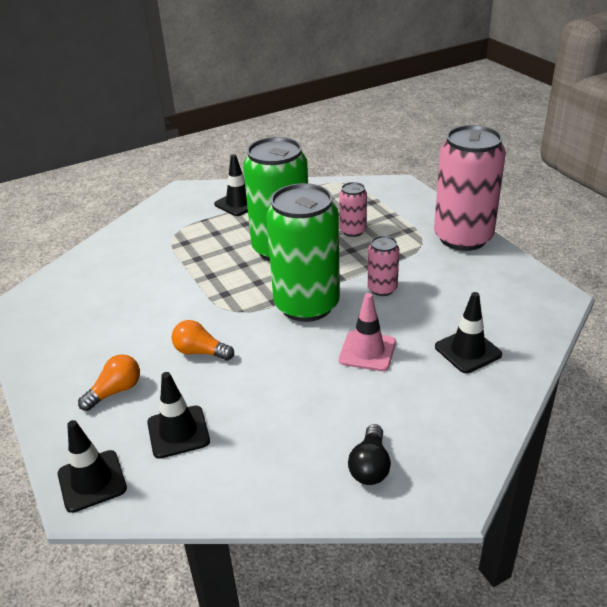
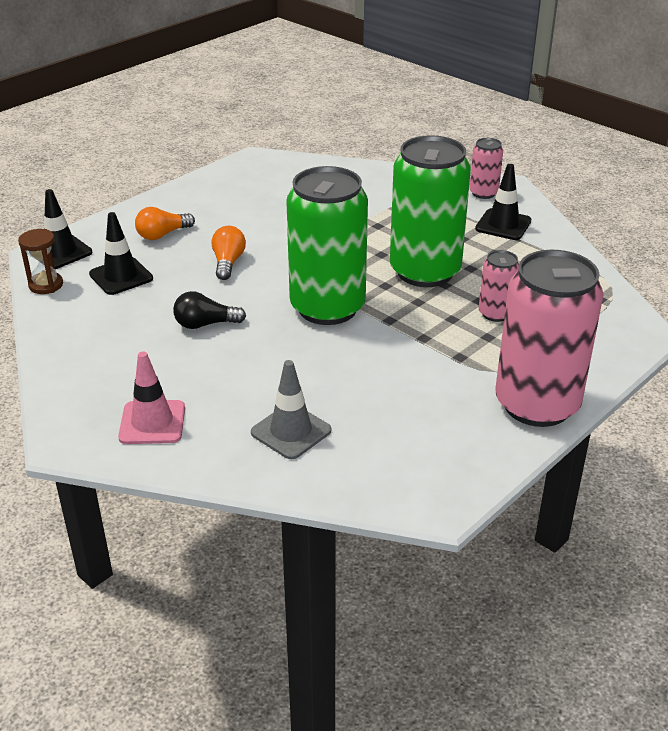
camera: 70 degrees right, 0 degrees up
orange light bulb [78,354,140,411] -> orange light bulb turned 120 degrees clockwise [135,207,195,240]
pink traffic cone [339,293,396,371] -> pink traffic cone moved to [118,351,185,444]
black light bulb [348,424,391,485] -> black light bulb moved to [173,291,246,329]
pink can [368,236,399,296] -> pink can moved to [469,138,503,199]
black traffic cone [435,292,502,373] -> grey traffic cone [251,360,331,459]
none -> brown hourglass [18,229,63,294]

